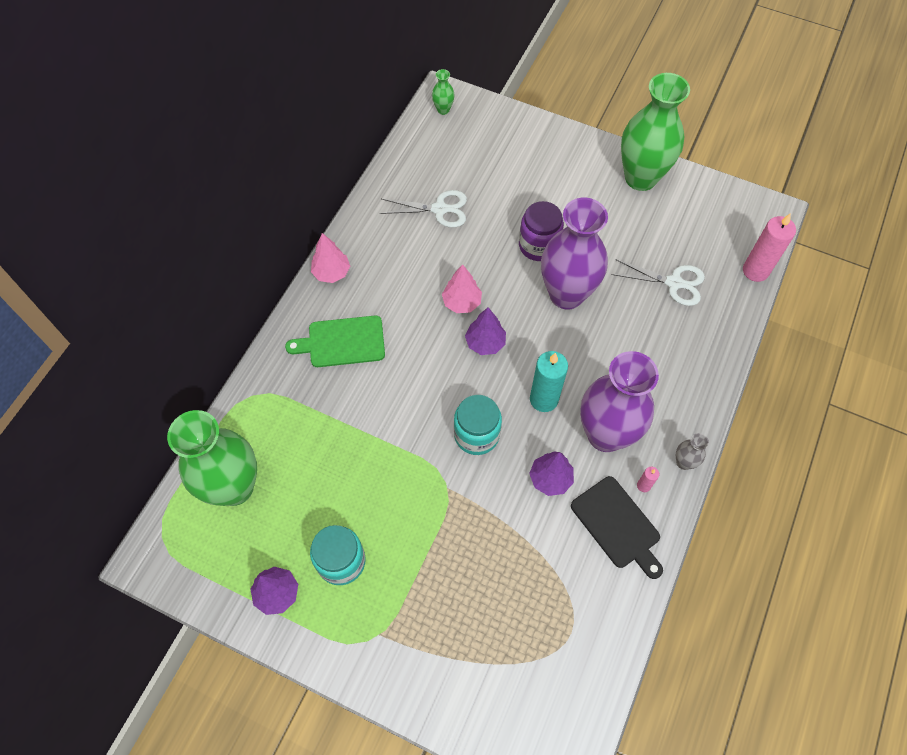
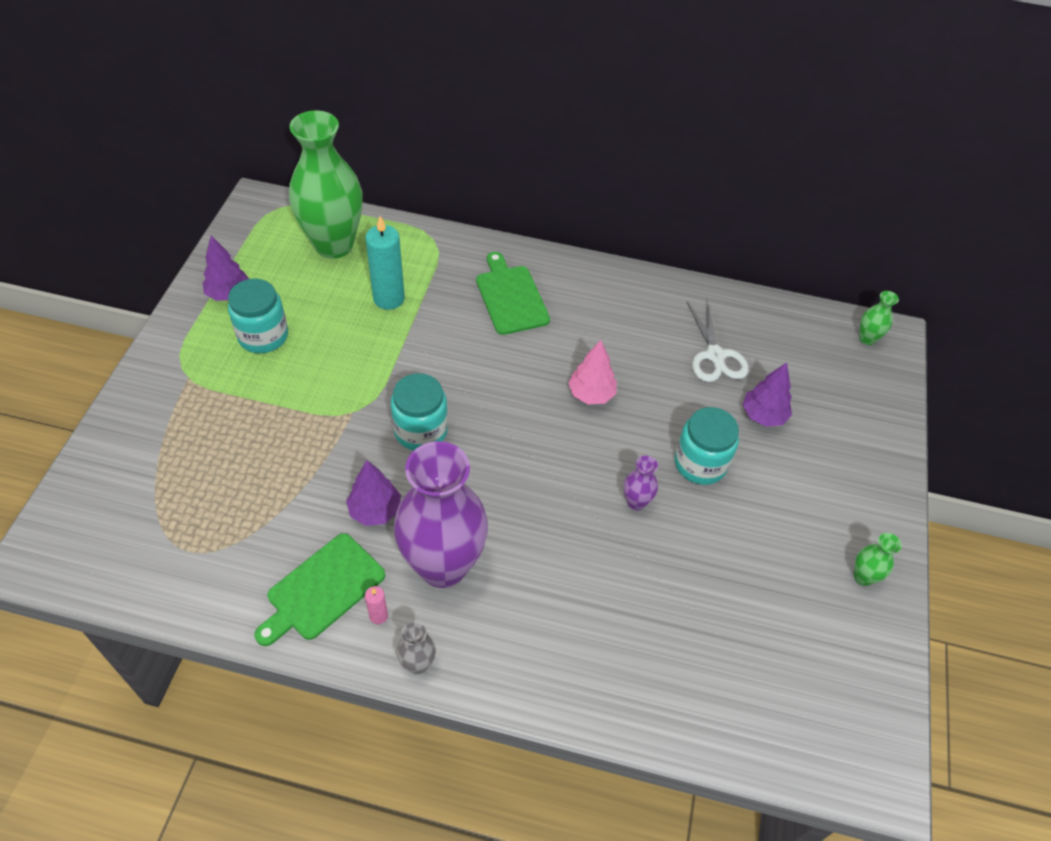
camera: 75 degrees right, 10 degrees down
pink tree [311,233,350,283] -> none
purple tree [465,307,506,355] -> purple tree moved to [743,362,792,427]
purple jar [519,201,564,261] -> turquoise jar [675,407,739,485]
turquoise candle [530,351,568,412] -> turquoise candle moved to [365,216,405,310]
purple vase [541,198,608,309] -> purple vase [624,456,658,510], size x0.40
black cutting board [571,476,663,579] -> green cutting board [254,533,385,646]
white scissors [611,259,705,306] -> none
green vase [621,73,690,191] -> green vase [854,533,902,586], size x0.40
pink candle [743,213,796,282] -> none

